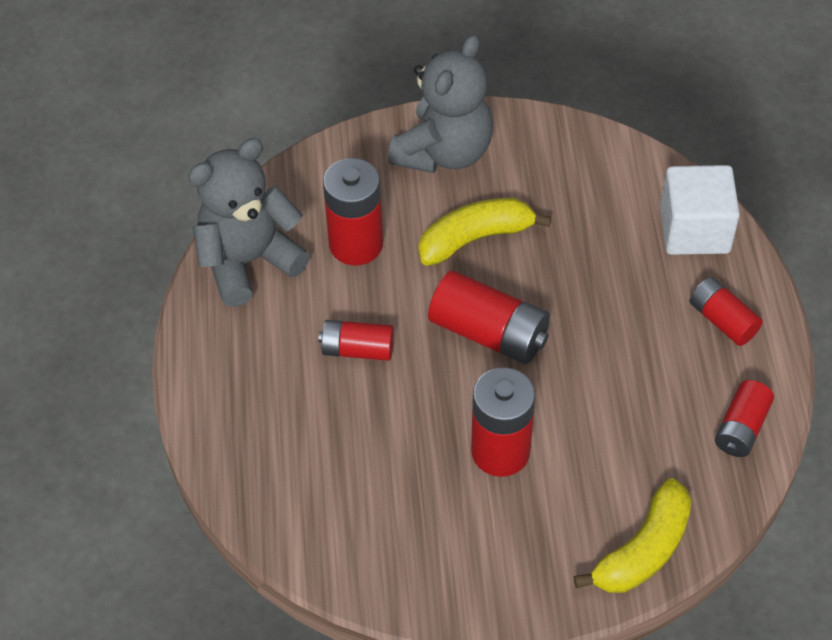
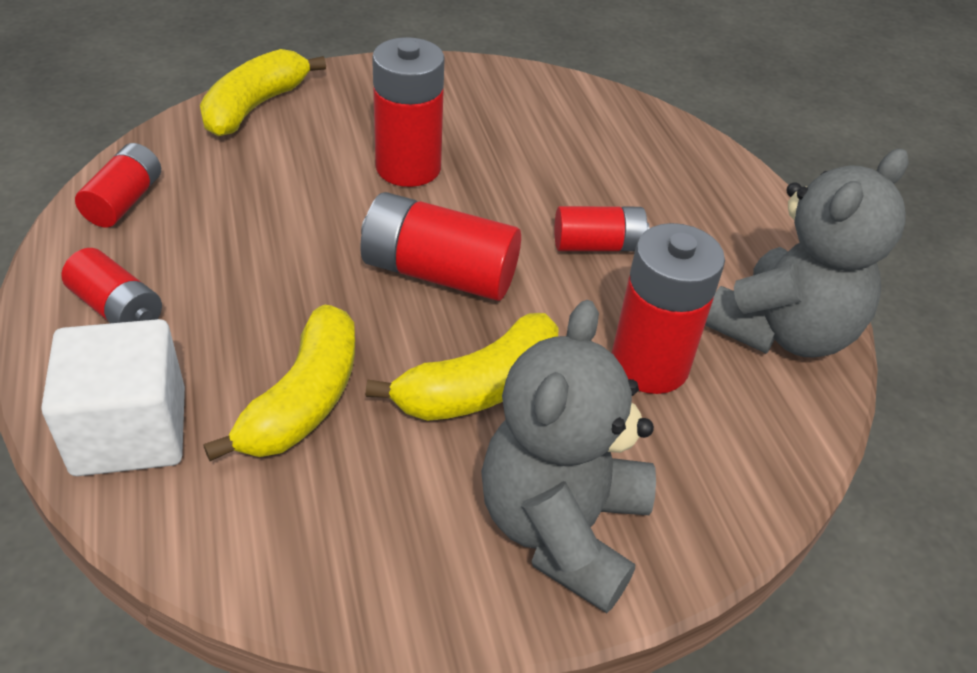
camera: 165 degrees right, 10 degrees down
none -> yellow banana [203,305,355,461]

